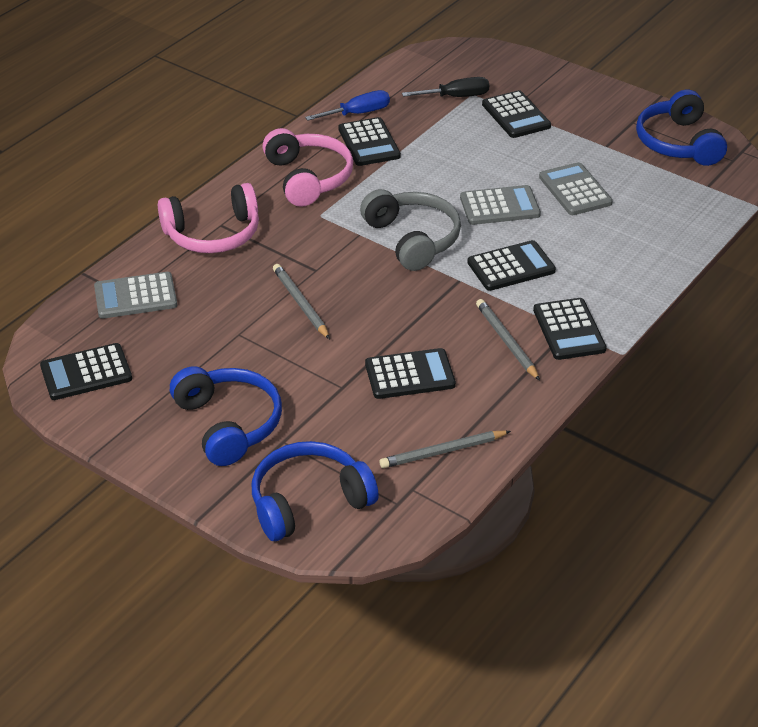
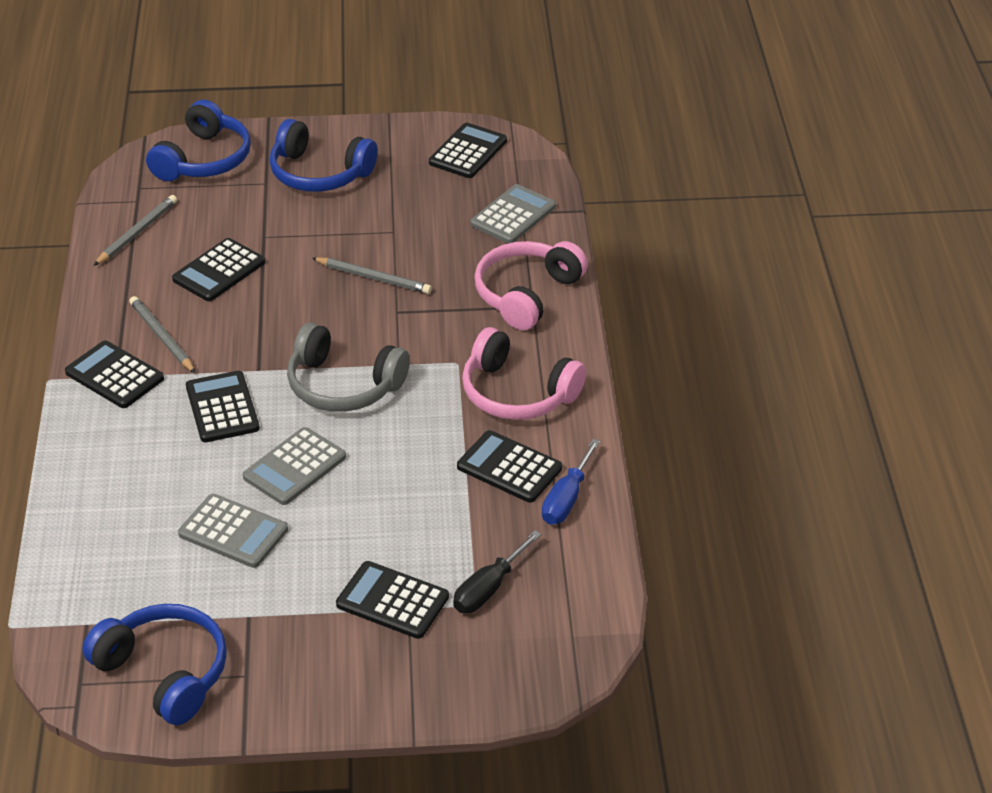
camera: 140 degrees right, 0 degrees up
black calculator [467,240,556,291] -> black calculator turned 135 degrees clockwise [186,371,260,442]
grey pencil [476,299,540,381] -> grey pencil turned 150 degrees counterclockwise [129,296,195,373]

